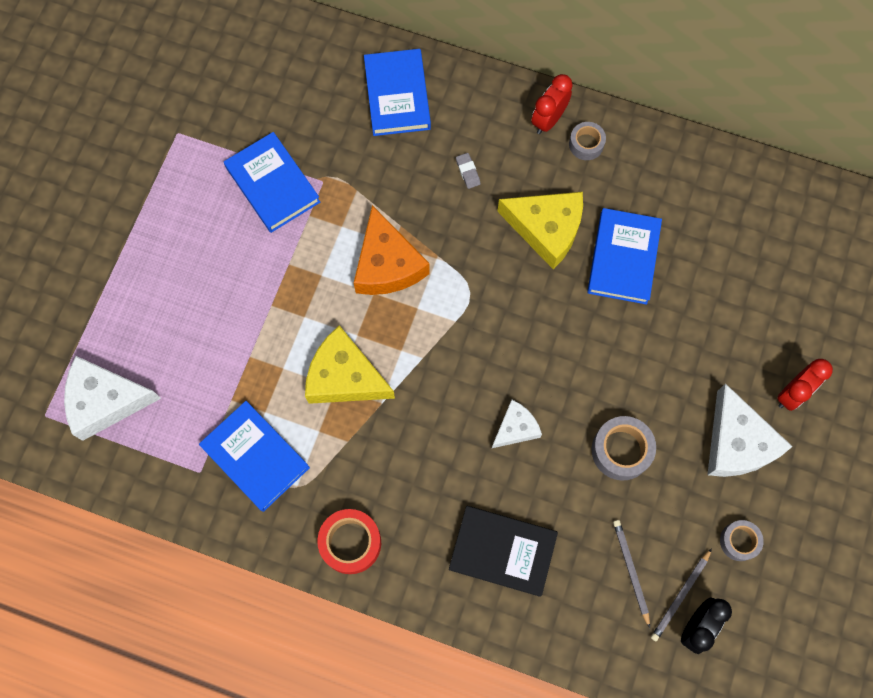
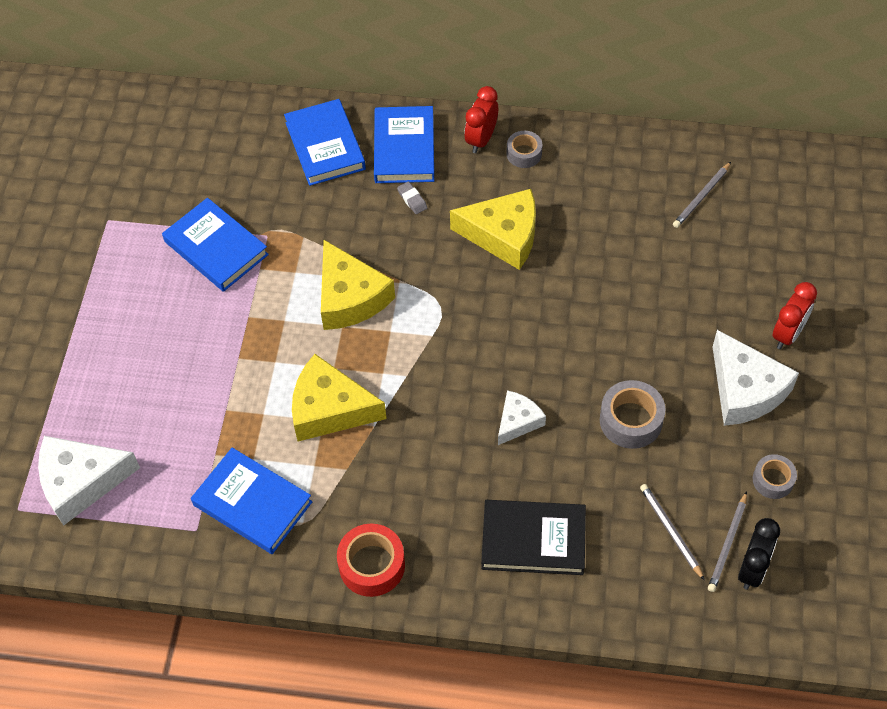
camera: 10 degrees left, 15 degrees down
orange cheese [354,205,430,295] -> yellow cheese [321,240,395,330]
blue book [587,208,662,305] -> blue book moved to [374,106,434,183]
none -> grey pencil [673,162,731,228]

